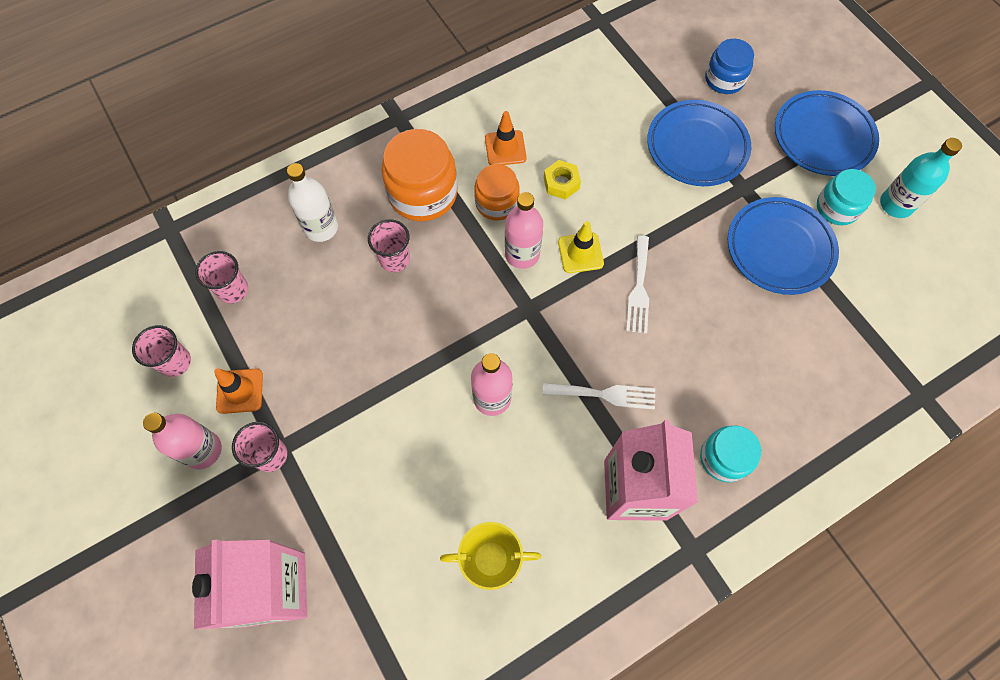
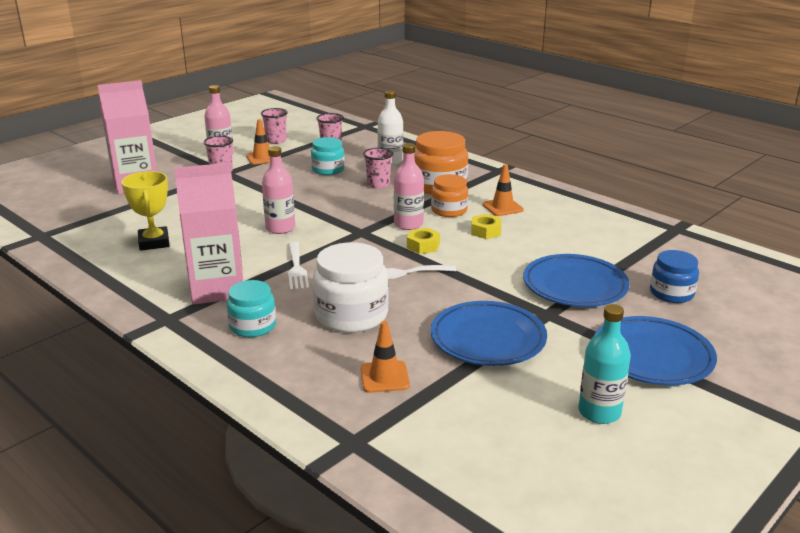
camera: 75 degrees right, 40 degrees down
yellow traffic cone [558,221,604,273] -> yellow nut [407,228,440,254]
turquoise jar [817,169,876,225] -> turquoise jar moved to [311,137,345,175]
none -> white jar [313,242,389,333]
none -> orange traffic cone [360,321,410,393]

